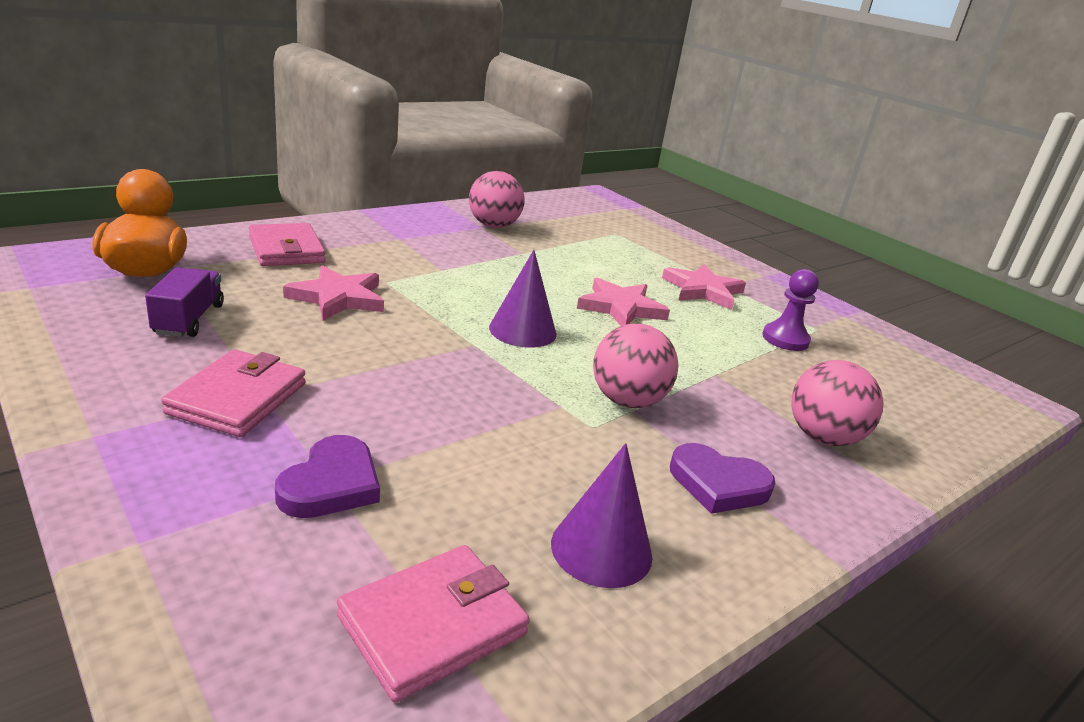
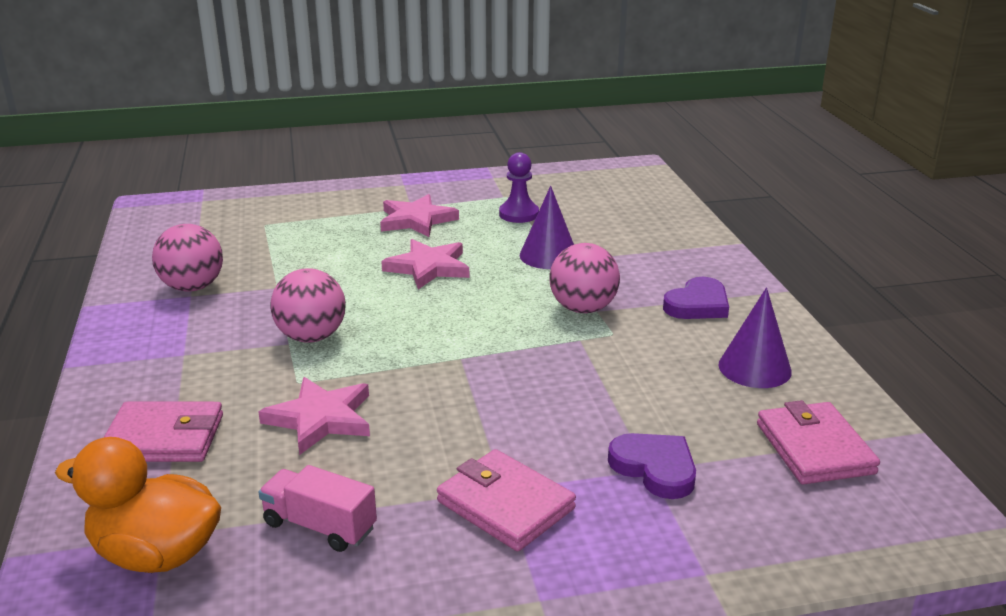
camera: 60 degrees left, 0 degrees up
purple truck [145,267,224,337] -> pink truck [258,465,377,552]
purple cone [489,250,557,348] -> purple cone moved to [520,186,574,269]
pink ball [792,360,884,446] -> pink ball moved to [270,268,346,343]

